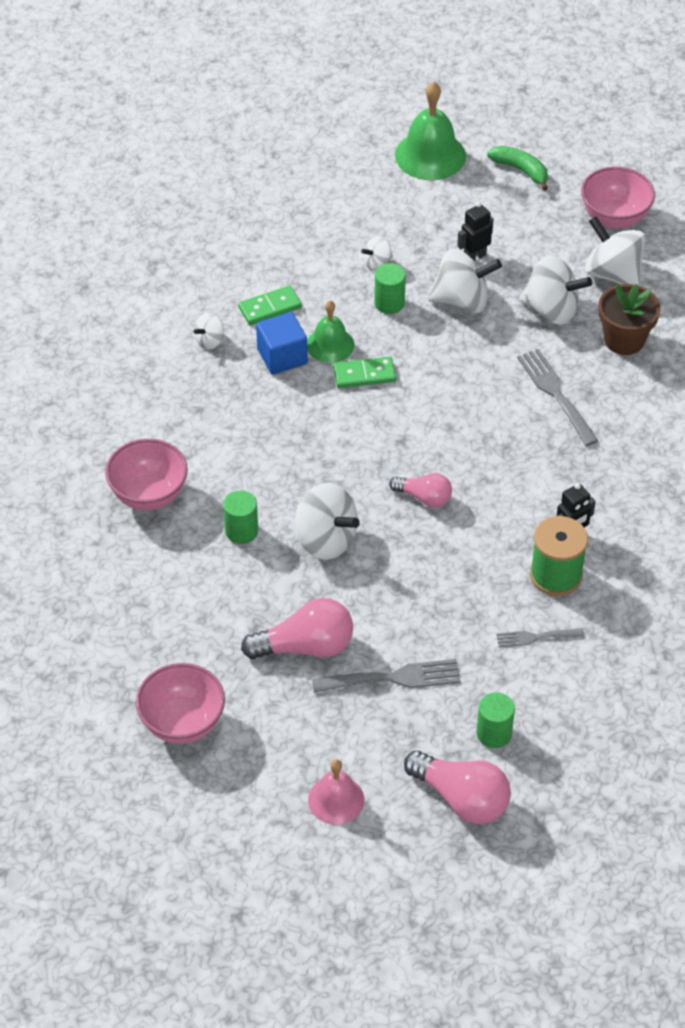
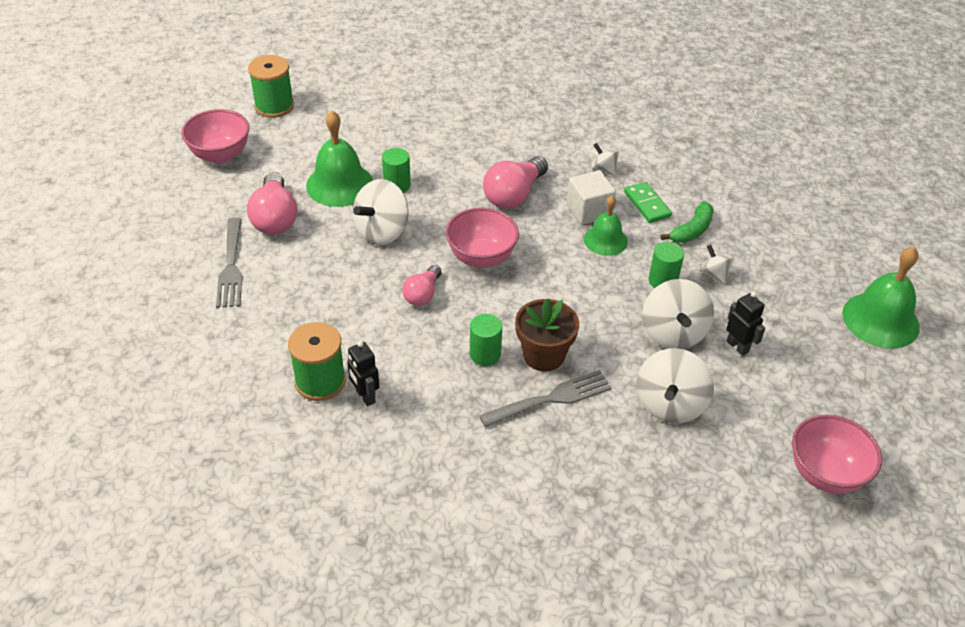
camera: 90 degrees right, 5 degrees down
pink bowl [105,439,188,511] -> pink bowl moved to [445,208,519,268]
blue cube [256,312,308,375] -> white cube [567,170,616,225]
pink bell [308,759,364,825] -> none
green domino [333,357,396,388] -> none
pink light bulb [404,750,511,824] -> pink light bulb moved to [483,156,548,209]
green cylinder [476,692,515,748] -> green cylinder moved to [470,314,502,366]
green banana [487,146,548,191] -> green banana moved to [661,201,713,243]
grey fork [496,629,584,647] -> none
white spinning top [585,216,646,286] -> none
brown flower pot [598,284,661,355] -> brown flower pot moved to [515,299,579,372]
none -> green spool [248,55,294,118]
none -> green bell [306,111,373,207]

